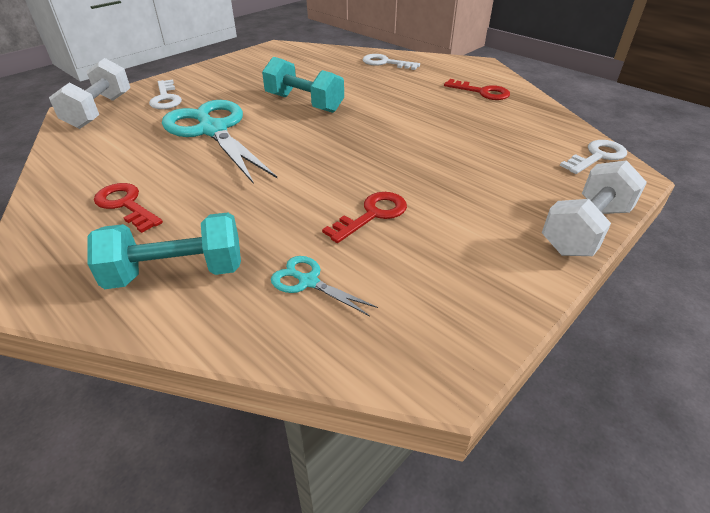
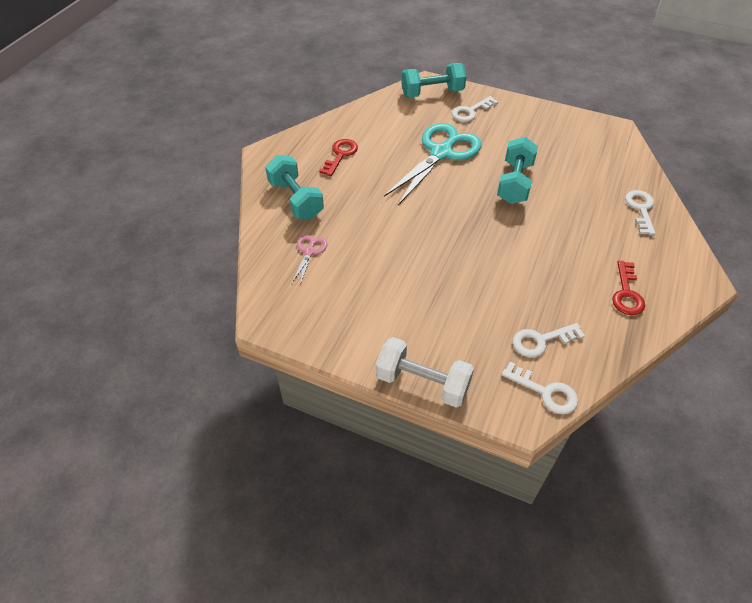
camera: 70 degrees right, 10 degrees up
white dumbbell [49,58,130,129] -> turquoise dumbbell [401,63,466,98]
turquoise scissors [271,256,378,316] -> pink scissors [292,235,327,285]
red key [322,192,407,243] -> none
none -> white key [513,323,585,357]

